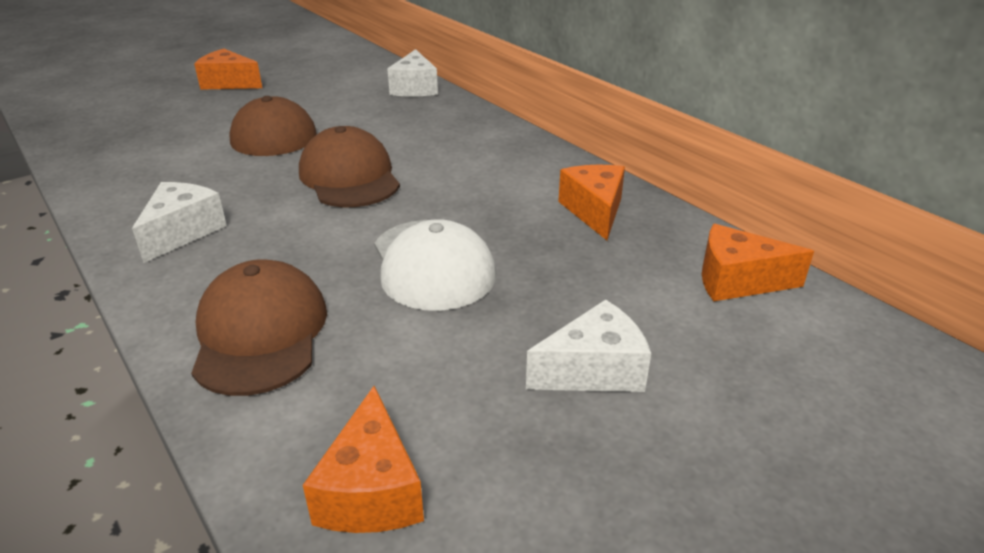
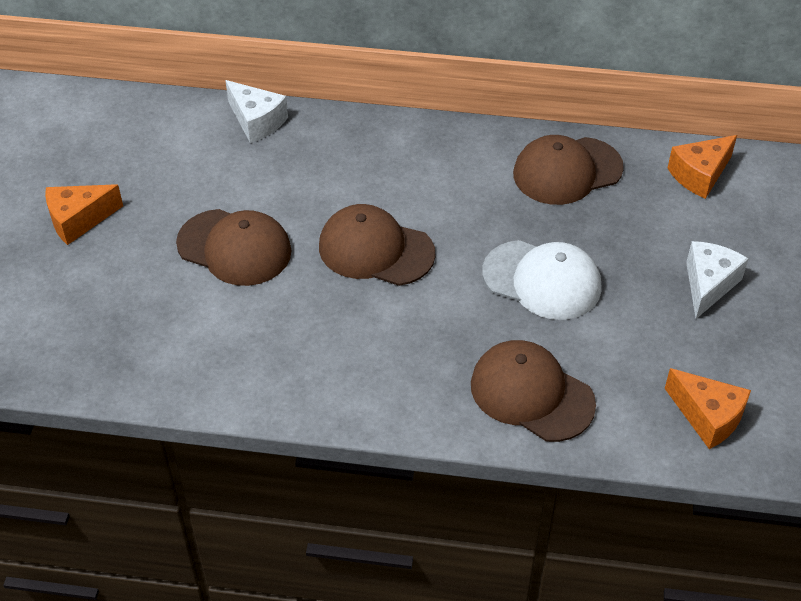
camera: 45 degrees left, 15 degrees up
white cheese [132,182,227,263] -> none
orange cheese [558,164,625,240] -> brown cap [513,135,624,205]

